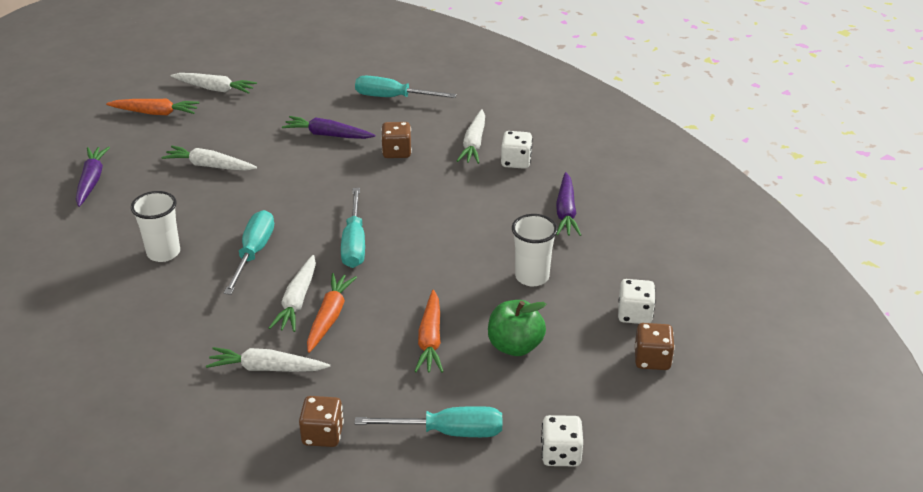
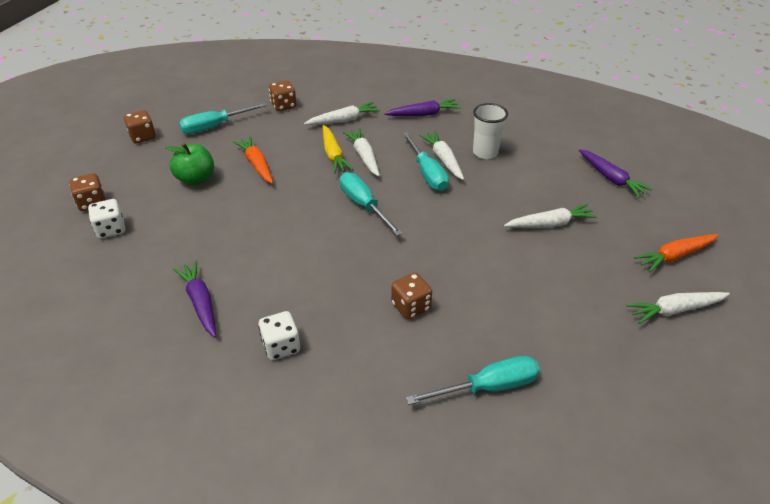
camera: 150 degrees right, 5 degrees up
purple carrot [282,116,375,139] -> purple carrot moved to [384,99,461,116]
orange carrot [307,273,357,353] -> yellow carrot [323,125,353,174]
white carrot [457,109,485,164] -> white carrot moved to [419,131,464,180]
white cup [512,214,558,286] -> none
white dice [541,415,583,466] -> brown dice [124,110,156,143]

